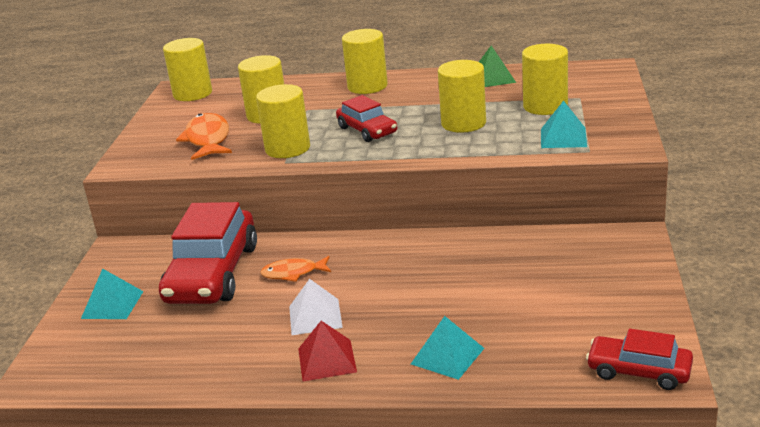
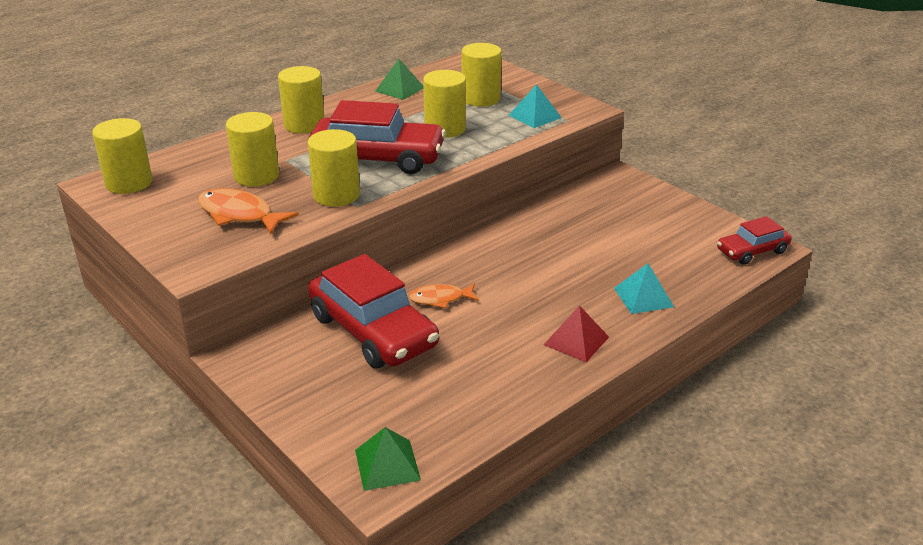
camera: 50 degrees left, 5 degrees up
turquoise pyramid [81,269,144,319] -> none
orange fish [260,256,331,282] -> orange fish turned 45 degrees clockwise [409,284,479,309]
white pyramid [289,279,343,335] -> none
red car [336,95,397,142] -> red car [309,100,446,174], size x1.83
none -> green pyramid [355,427,421,491]

